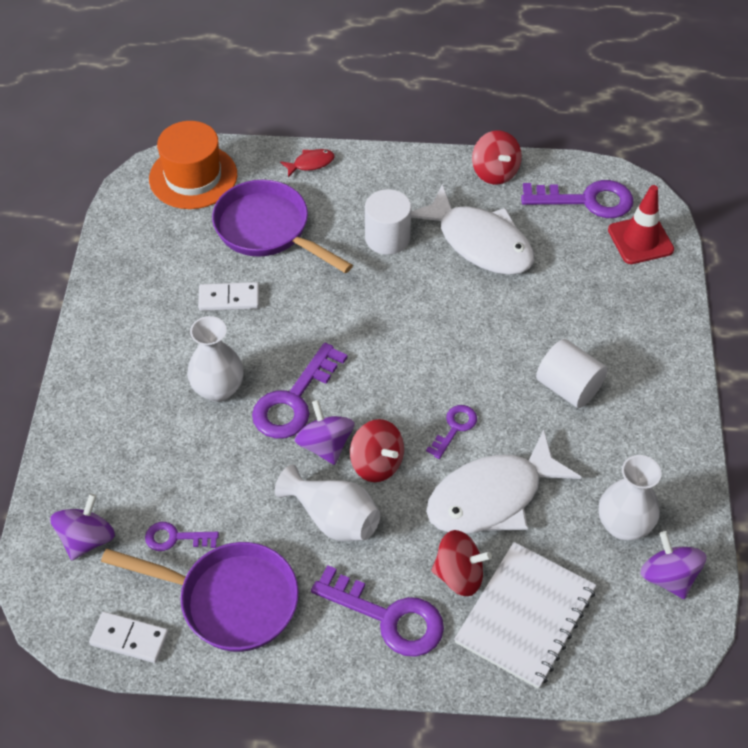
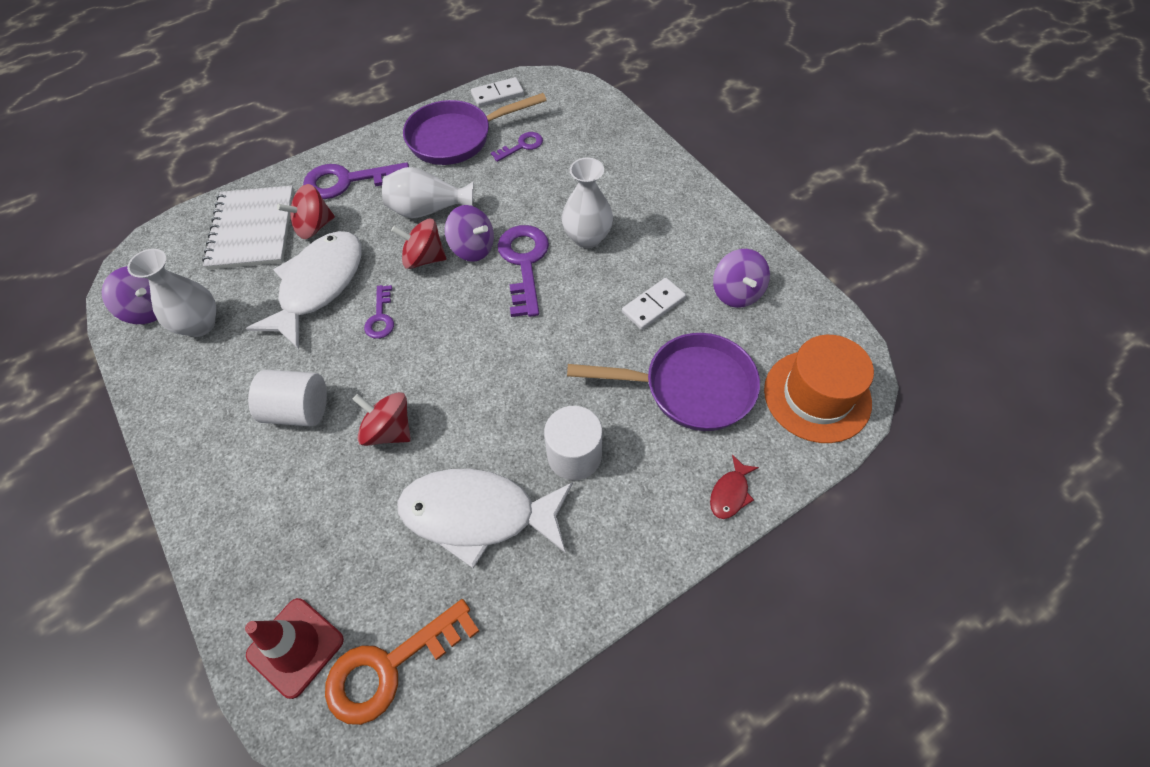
camera: 145 degrees right, 5 degrees up
purple spinning top [50,494,115,560] -> purple spinning top moved to [713,249,770,308]
red spinning top [472,130,522,185] -> red spinning top moved to [352,392,411,446]
purple key [521,180,633,218] -> orange key [325,599,479,725]

